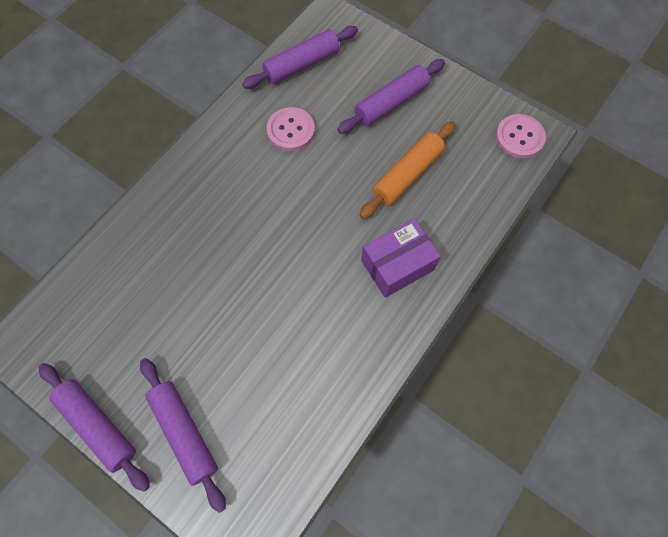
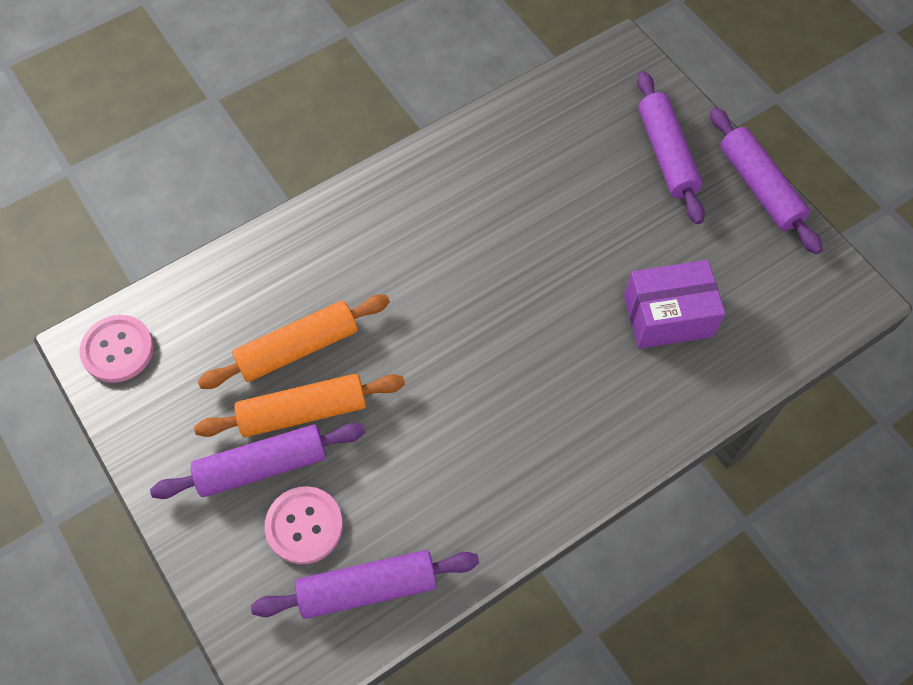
camera: 160 degrees left, 5 degrees down
pink button [266,107,315,151] -> pink button moved to [265,486,343,564]
purple box [361,219,441,298] -> purple box moved to [624,260,726,349]
none -> orange rolling pin [194,374,405,437]

